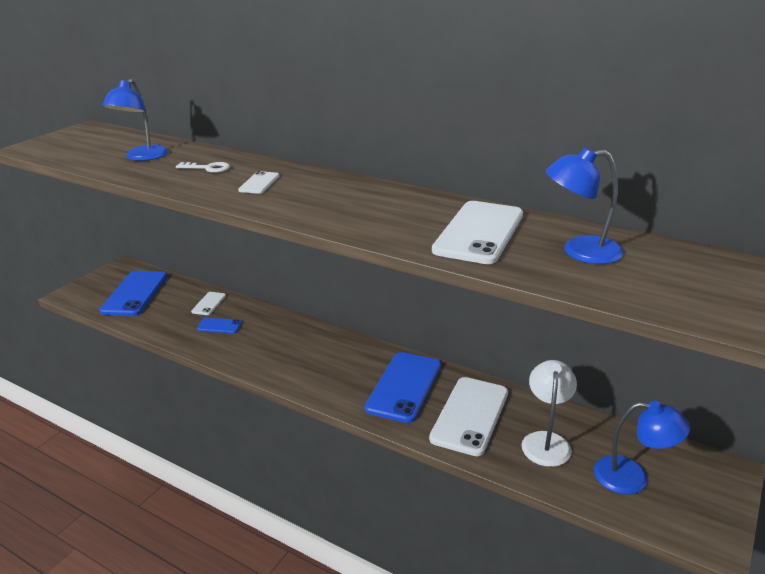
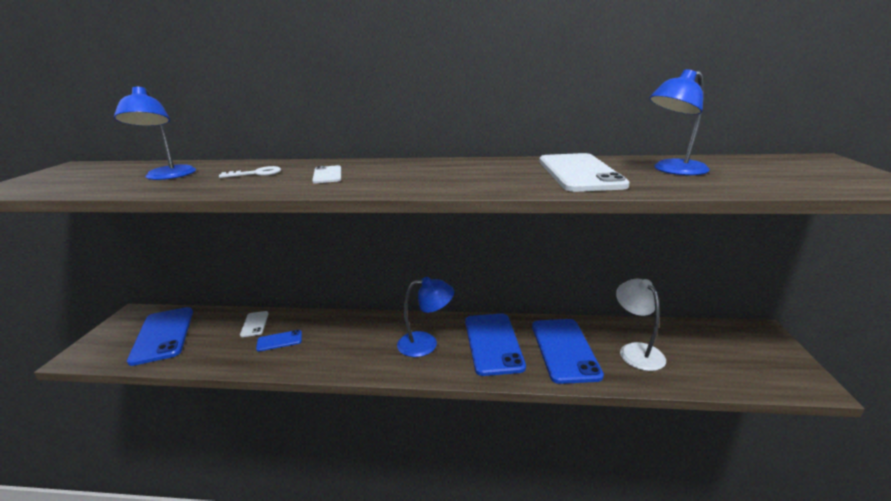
camera: 25 degrees left, 5 degrees down
white phone [429,377,508,456] -> blue phone [532,319,604,384]
blue lamp [594,401,690,494] -> blue lamp moved to [397,277,454,357]

